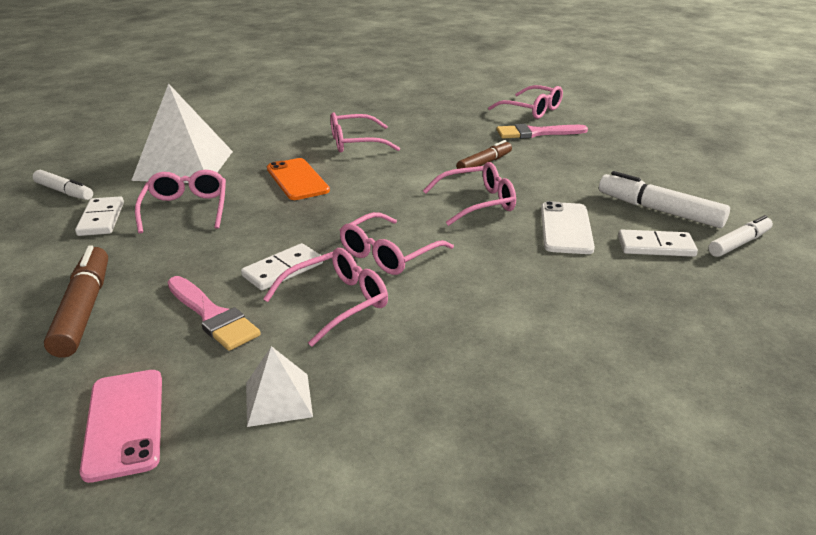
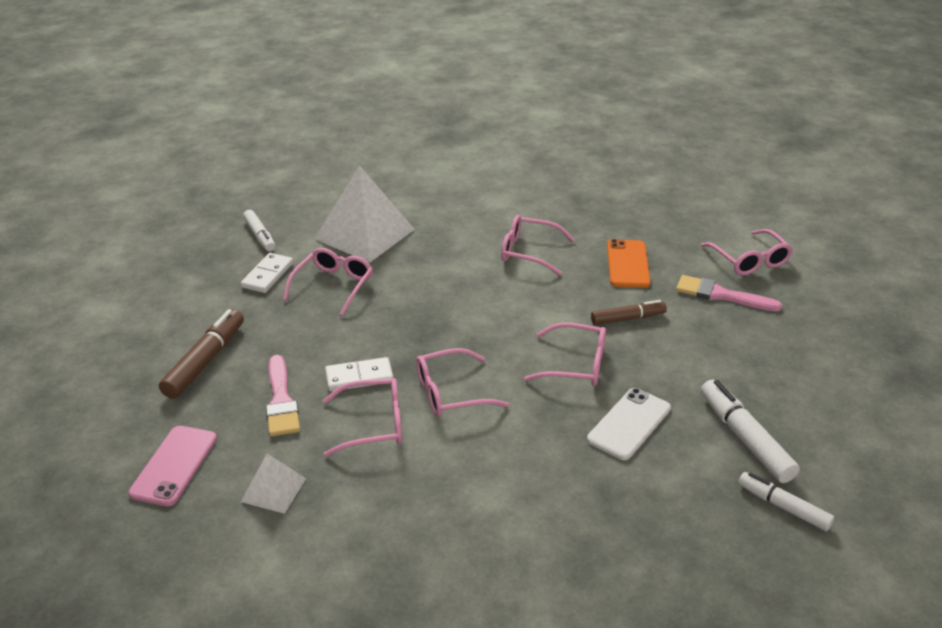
camera: 30 degrees right, 5 degrees up
orange phone [267,158,330,200] -> orange phone moved to [607,239,651,288]
white domino [618,229,698,257] -> none
white marker [708,215,773,257] -> white marker turned 135 degrees counterclockwise [738,472,834,531]

